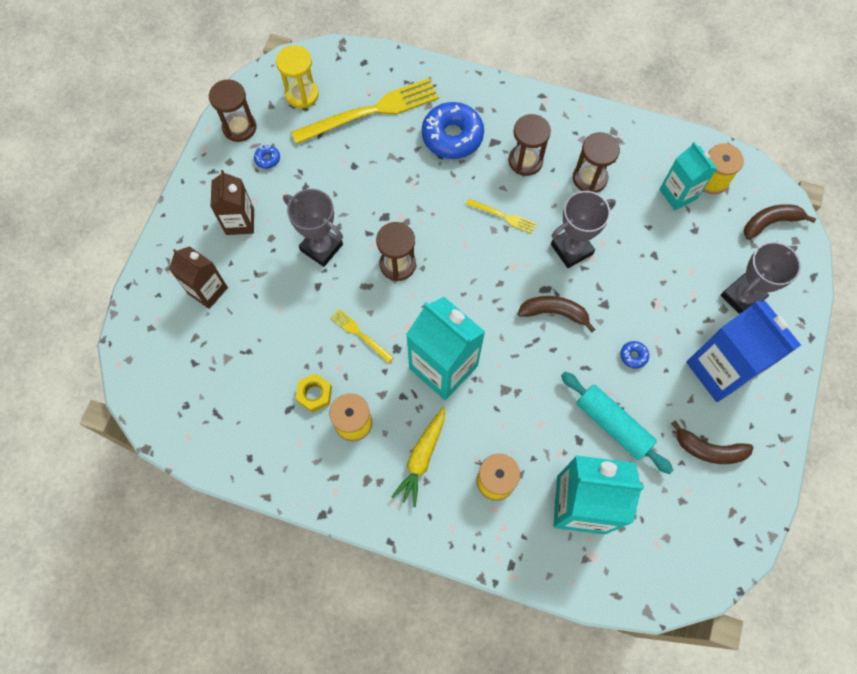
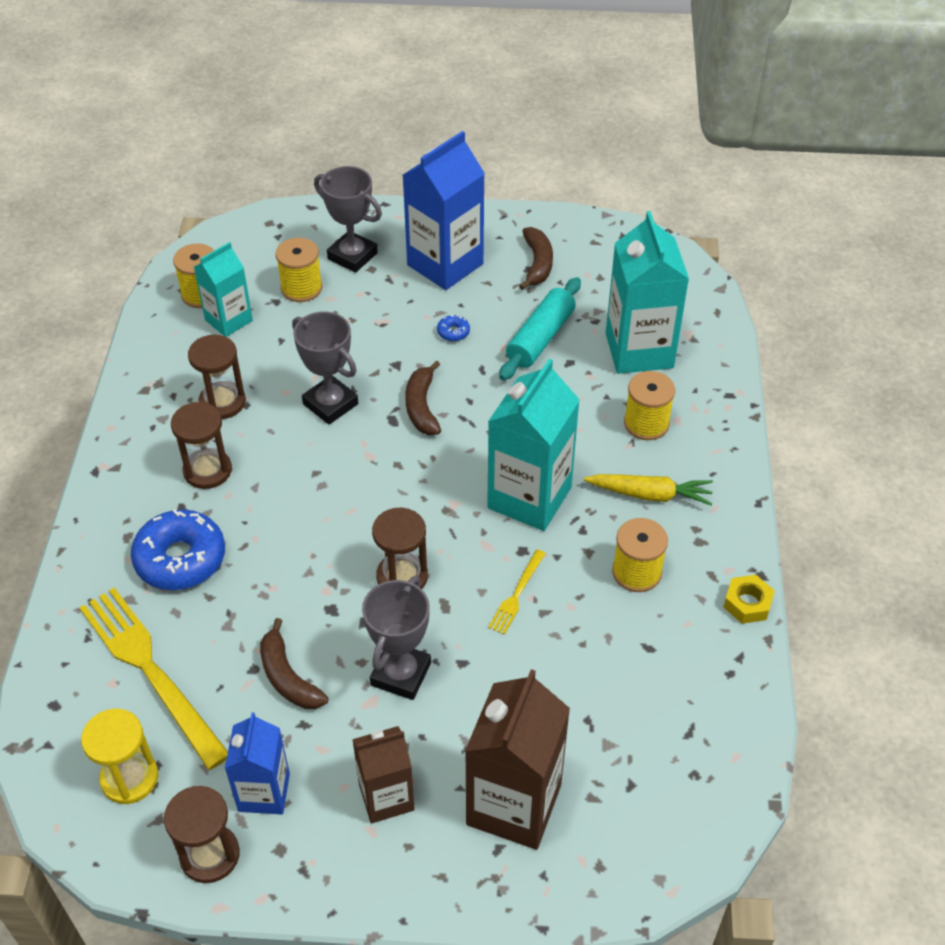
camera: 105 degrees left, 20 degrees down
brown carton [169,246,228,309] -> brown carton [465,669,570,850], size x1.65
blue donut [254,145,280,169] -> blue carton [225,712,290,814]
yellow nut [296,373,332,413] -> yellow nut moved to [723,575,775,624]
yellow fork [466,199,536,234] -> none
brown banana [744,204,816,240] -> brown banana moved to [260,618,329,709]
none -> yellow spool [276,238,323,302]

